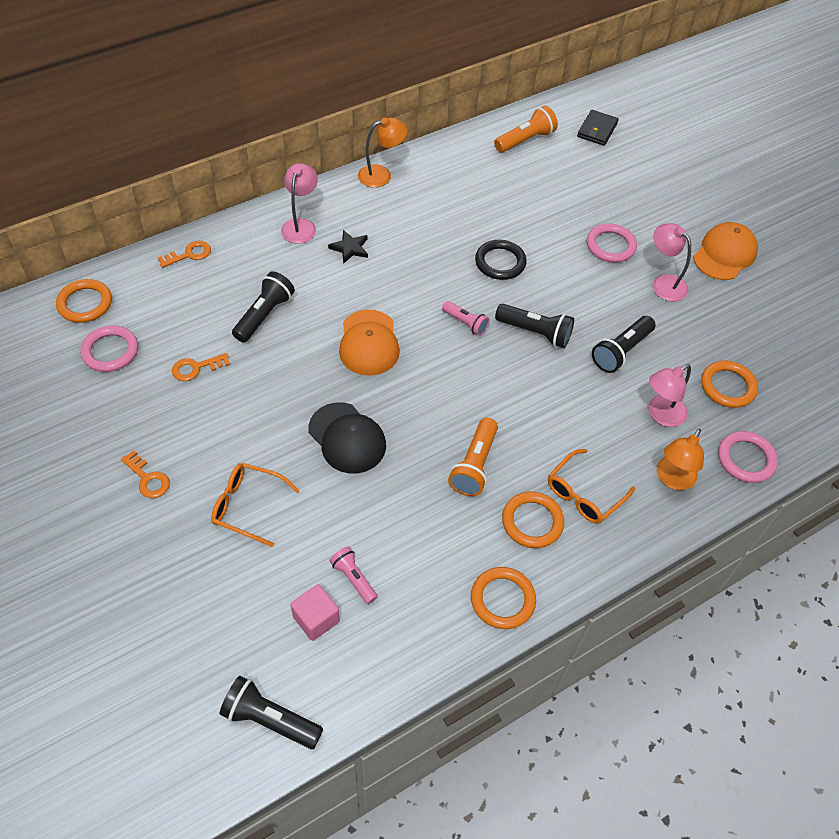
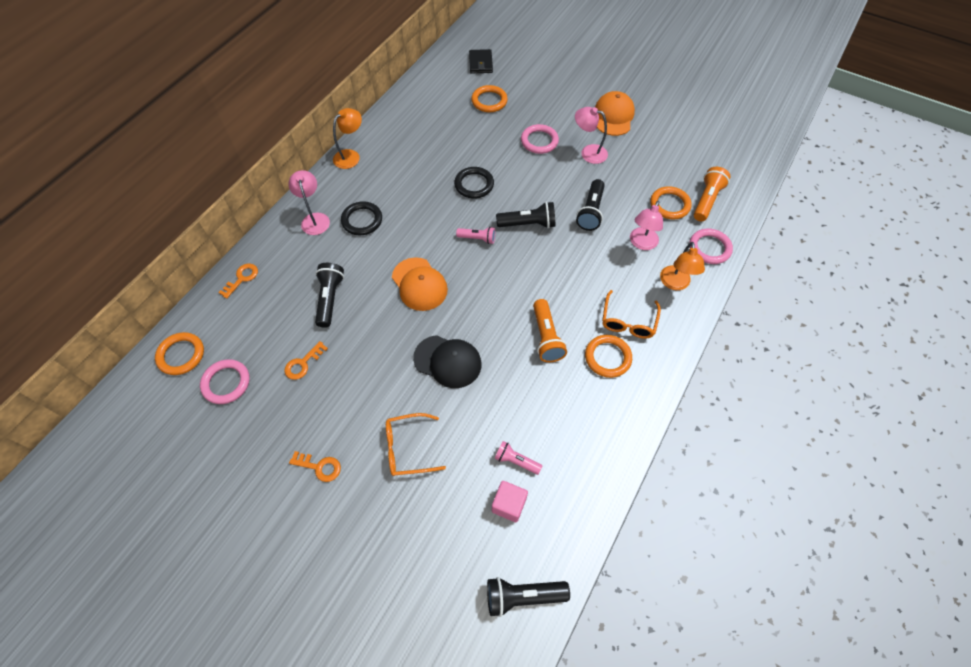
camera: 25 degrees left, 5 degrees up
black star [328,230,368,264] -> black ring [341,201,382,235]
orange ring [471,567,536,629] -> orange ring moved to [471,85,508,112]
orange flashlight [494,106,558,153] -> orange flashlight moved to [694,167,730,221]

